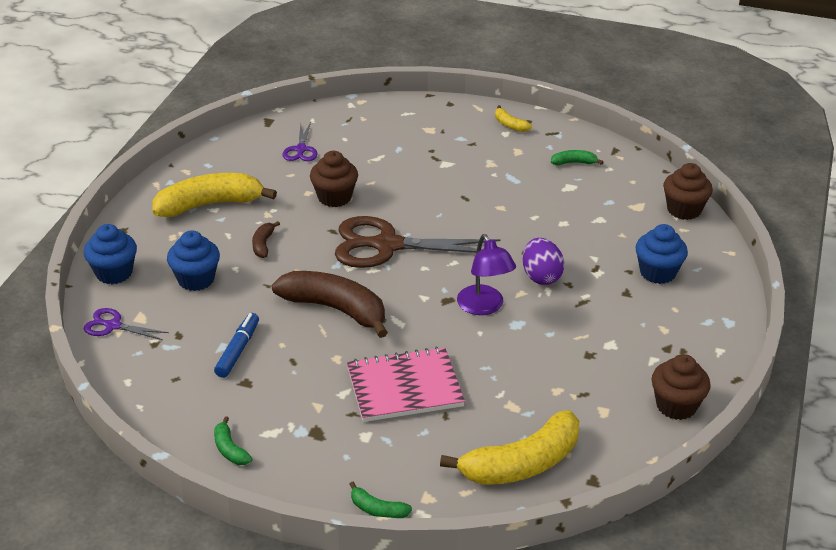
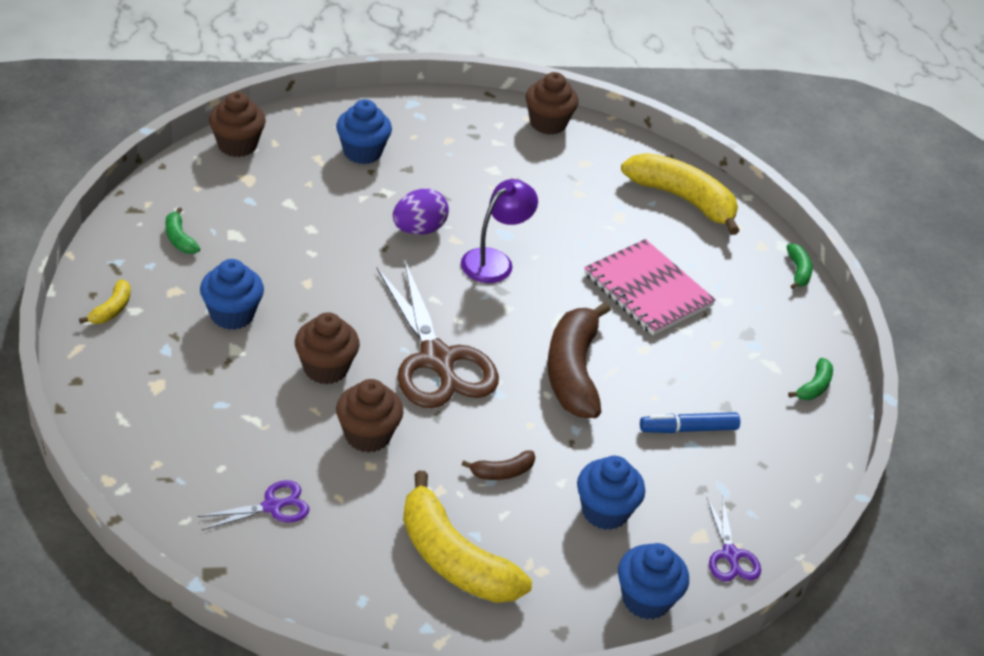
camera: 120 degrees left, 5 degrees up
none -> blue cupcake [200,259,264,330]
none -> brown cupcake [295,312,360,384]

